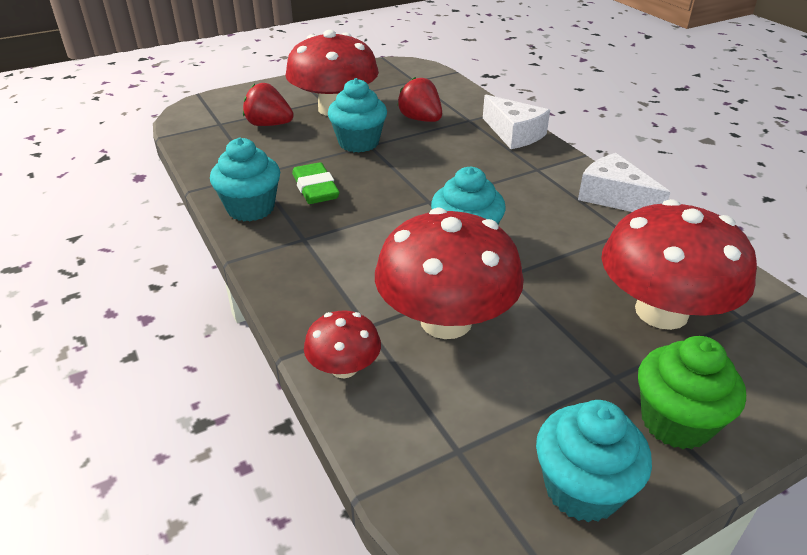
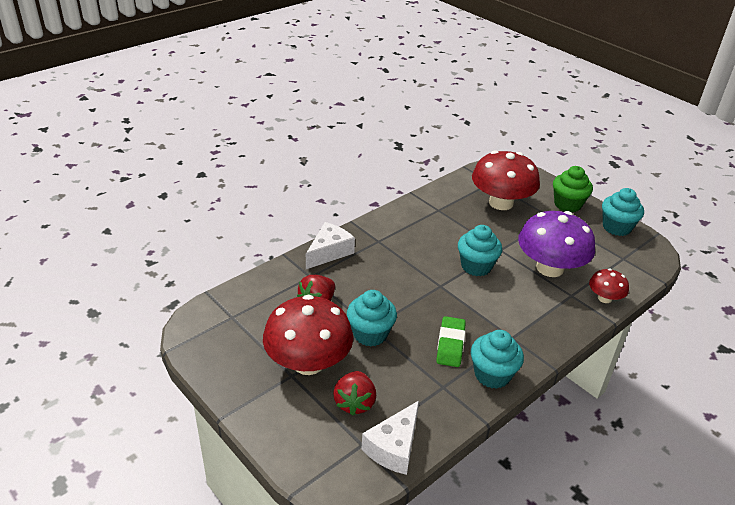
camera: 105 degrees left, 0 degrees up
green eraser [292,162,340,204] -> green eraser turned 45 degrees counterclockwise [436,316,466,367]
red mushroom [375,208,524,339] -> purple mushroom [518,211,595,277]
white cheese [578,153,670,212] -> white cheese moved to [361,401,419,475]

